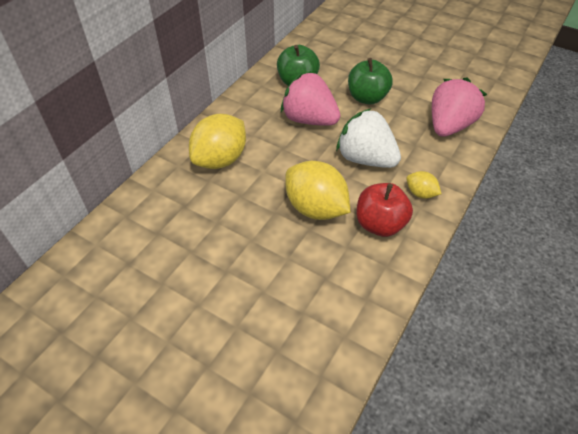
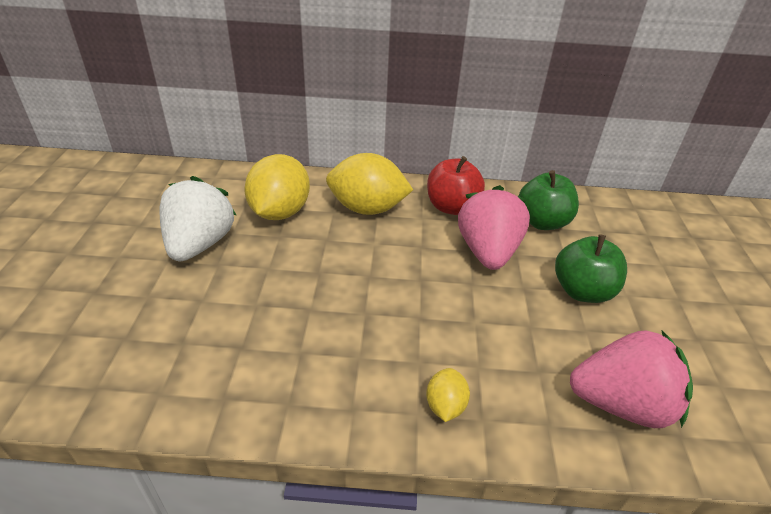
camera: 60 degrees right, 10 degrees down
yellow lemon [285,161,350,220] -> yellow lemon moved to [244,154,310,220]
white strawberry [336,108,401,168] -> white strawberry moved to [160,176,236,262]
red apple [356,183,413,237] -> red apple moved to [427,156,485,215]

